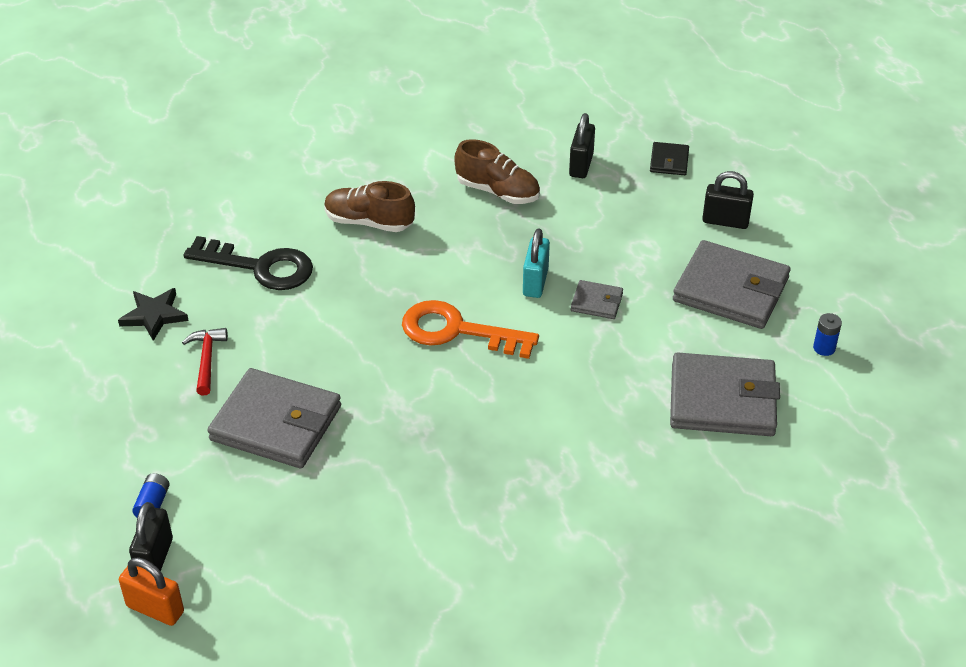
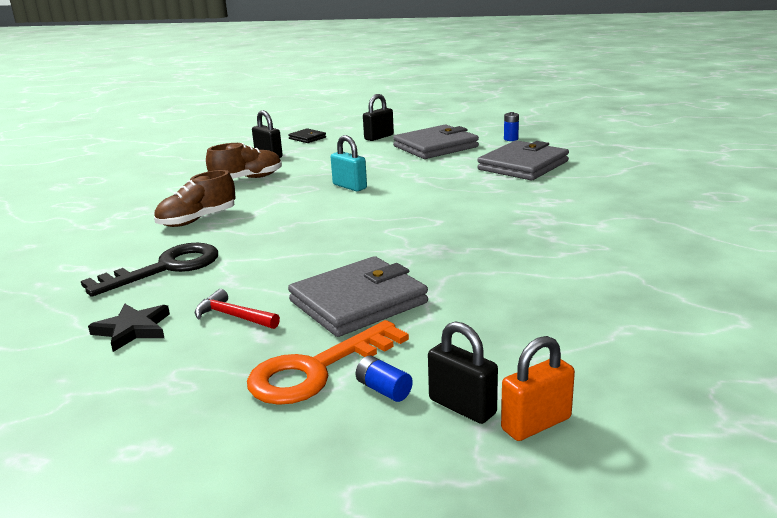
camera: 55 degrees left, 20 degrees down
orange key [402,300,539,359] -> orange key moved to [247,320,409,405]
grey wallet [571,280,623,319] -> none

